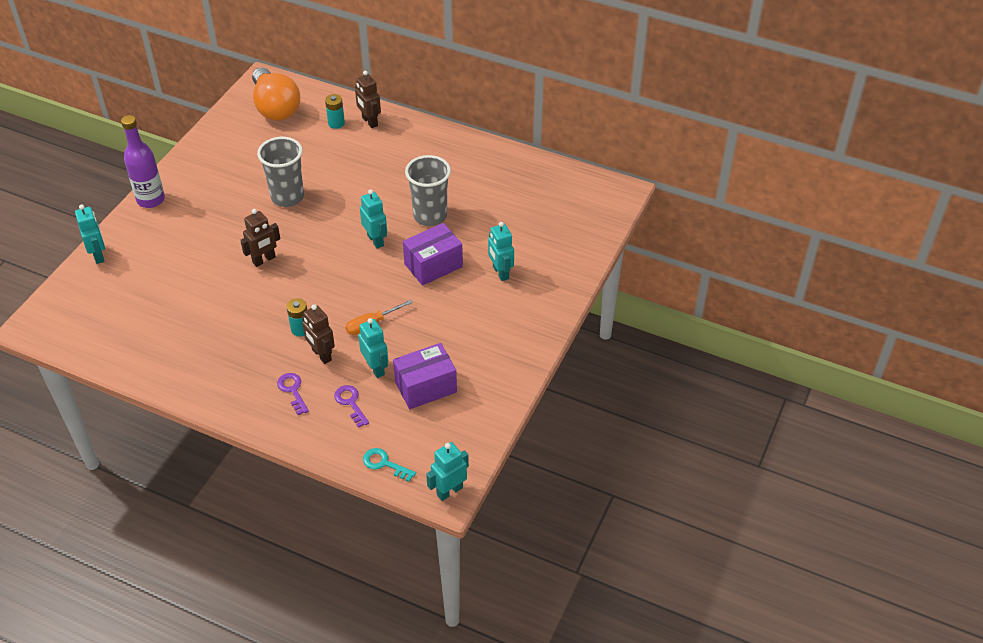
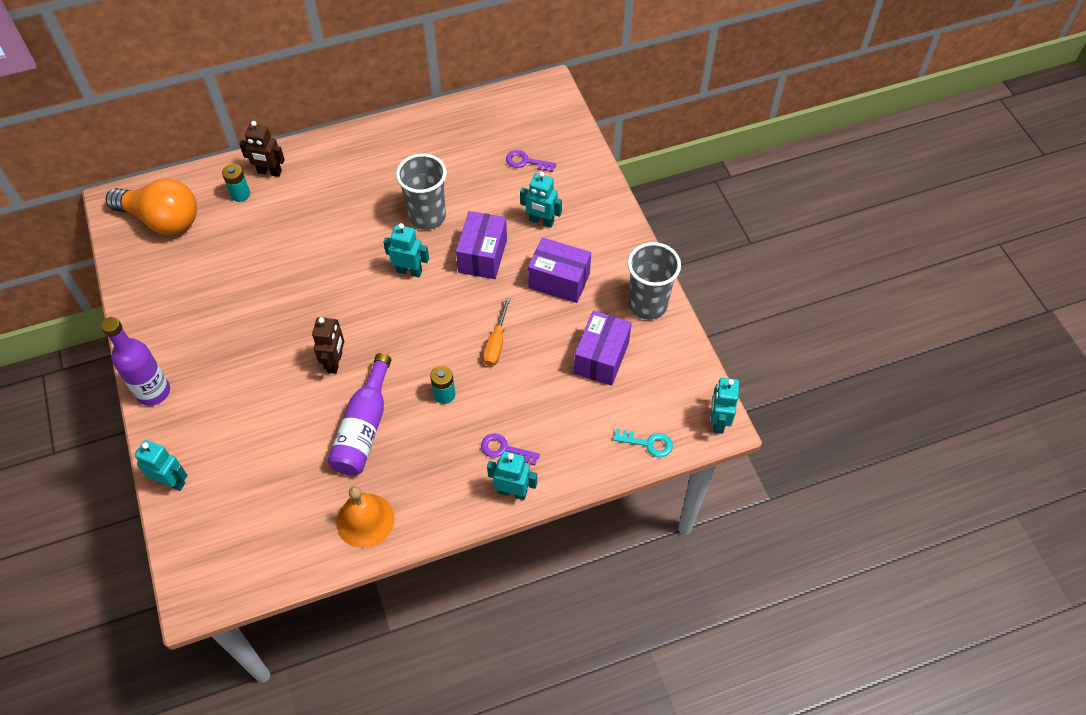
camera: 45 degrees left, 10 degrees up
grey cup [257,137,304,207] -> grey cup moved to [628,242,681,320]
brown robot [302,304,335,364] -> none
purple key [334,385,369,428] -> purple key moved to [506,150,556,172]
turquoise robot [358,318,388,378] -> turquoise robot moved to [487,451,537,500]
turquoise key [363,448,416,482] -> turquoise key turned 150 degrees counterclockwise [613,429,673,457]
none -> purple bottle [328,353,391,476]
none -> orange bell [336,486,395,548]
none -> purple box [528,237,591,303]

